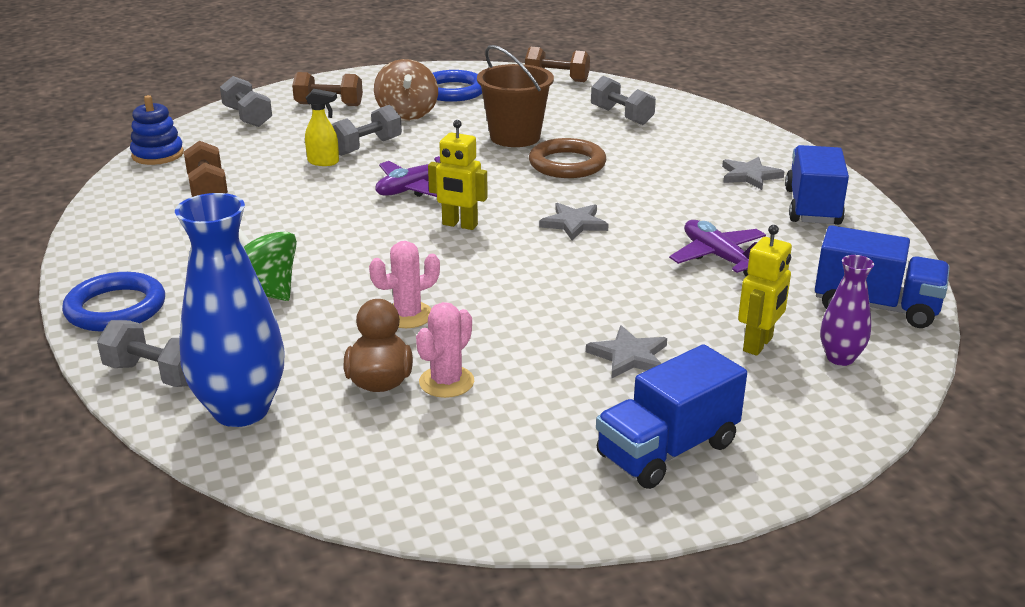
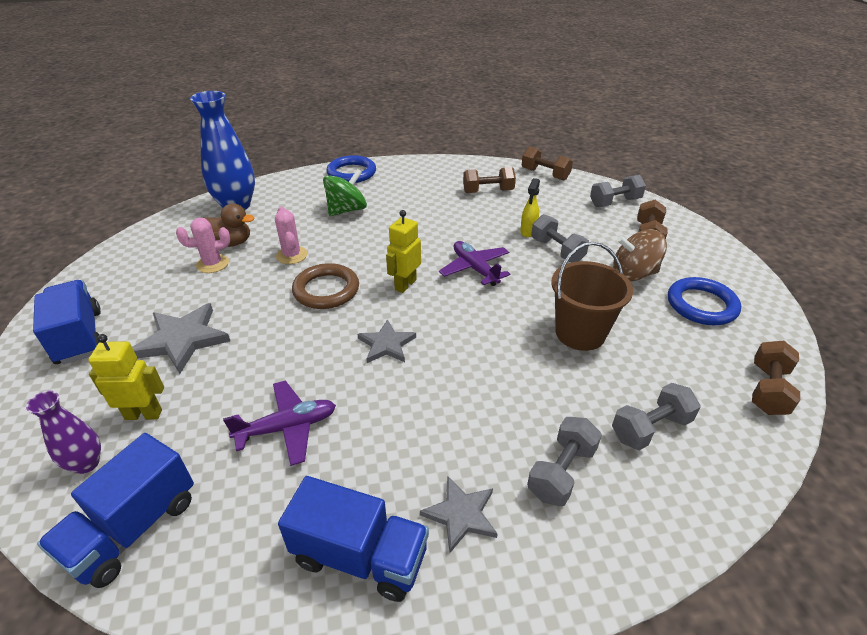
camera: 100 degrees right, 10 degrees up
grey dumbbell [97,320,188,387] -> grey dumbbell moved to [527,417,602,506]
blue stacking toy [130,95,184,165] -> brown dumbbell [522,147,573,181]
pink cactus [416,302,474,398] -> pink cactus turned 60 degrees counterclockwise [176,218,230,273]
brown ring [529,138,607,178] -> brown ring moved to [292,263,359,309]
grey star [586,325,667,378] -> grey star [132,303,230,374], size x1.58
yellow robot [738,225,792,356] -> yellow robot turned 135 degrees clockwise [88,334,164,420]

